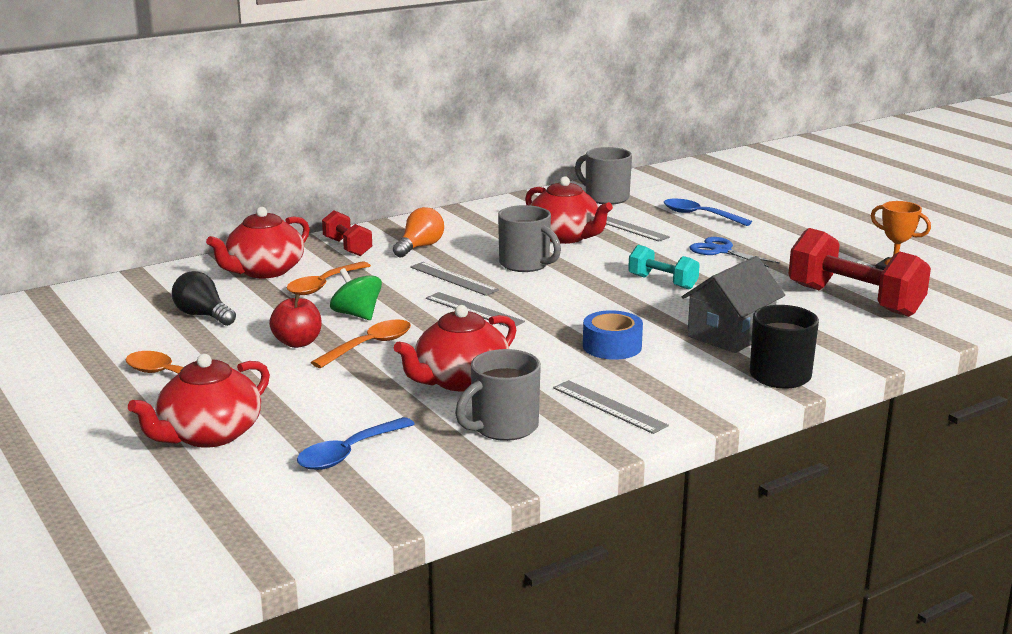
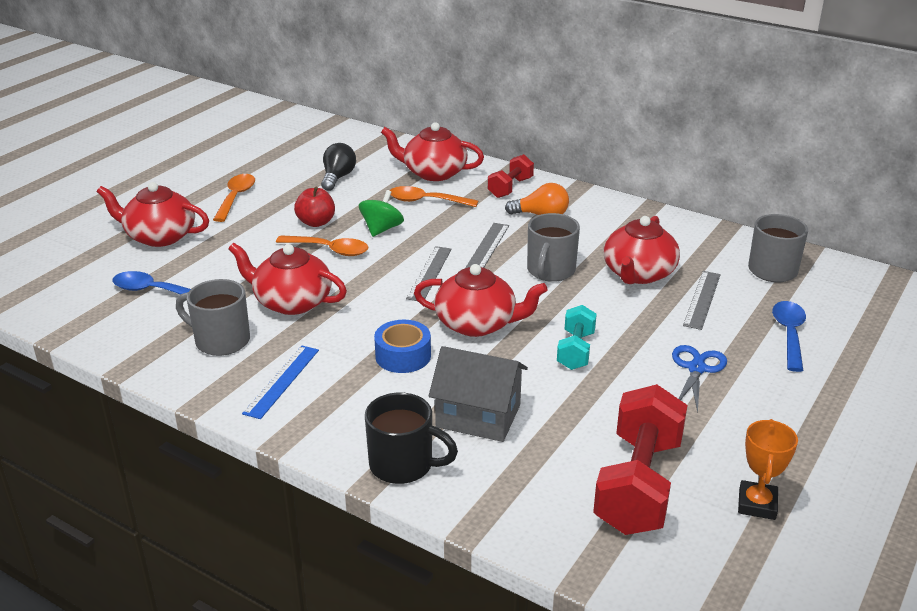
camera: 65 degrees right, 10 degrees up
grey ruler [553,380,669,434] -> blue ruler [242,346,319,419]
none -> red teapot [414,264,548,337]

